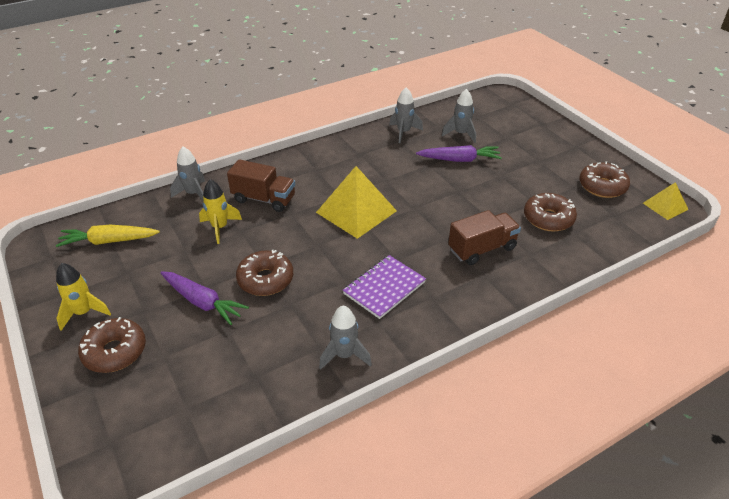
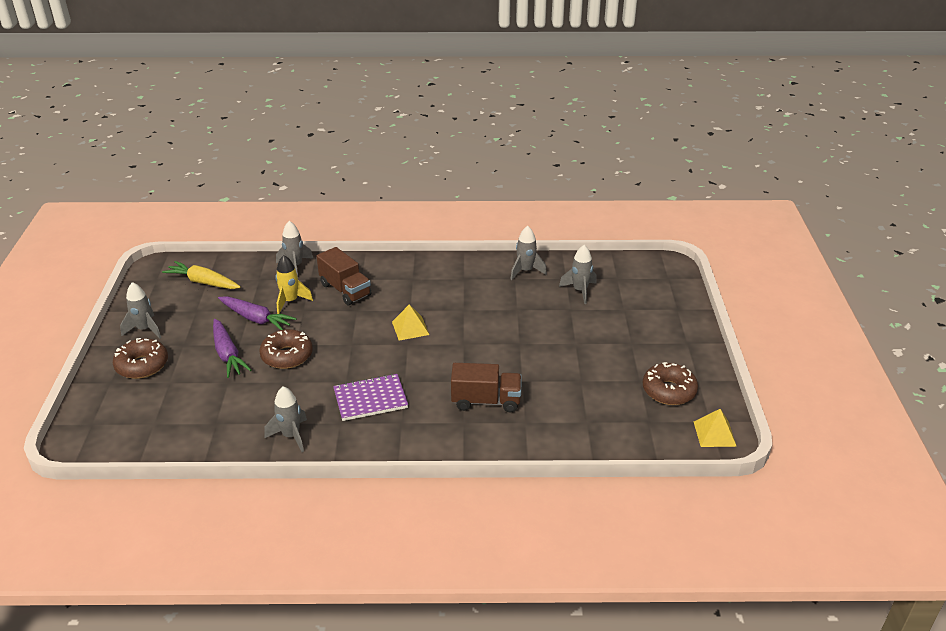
camera: 30 degrees right, 5 degrees down
yellow rocket [56,263,111,331] -> grey rocket [120,282,161,338]
yellow pyramid [316,166,397,239] -> yellow pyramid [392,304,429,341], size x0.54
purple carrot [416,145,502,162] -> purple carrot moved to [218,296,297,330]
brown donut [524,193,577,231] -> none

